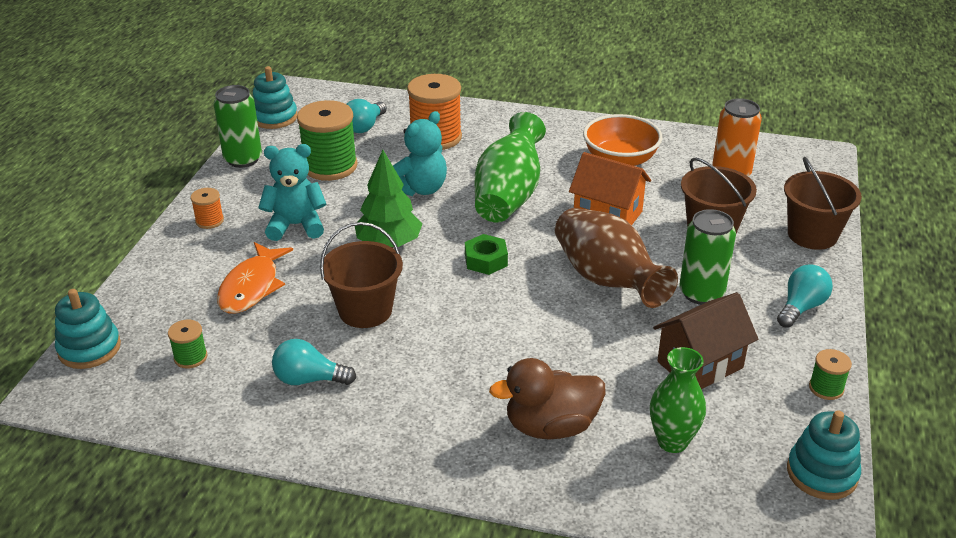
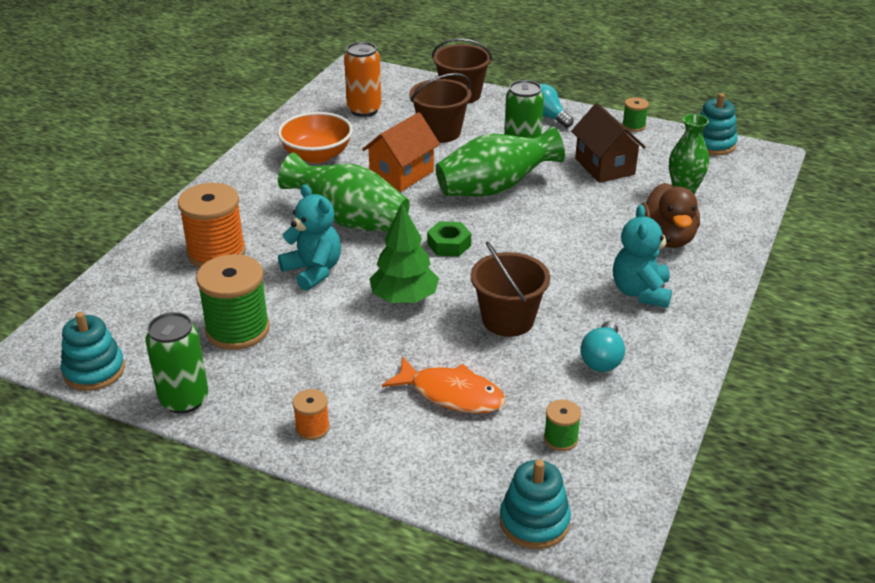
camera: 80 degrees left, 0 degrees up
turquoise teddy bear [258,144,327,241] -> turquoise teddy bear moved to [613,205,672,308]
turquoise light bulb [347,99,387,133] -> none
brown vase [555,208,678,308] -> green vase [436,126,565,196]

